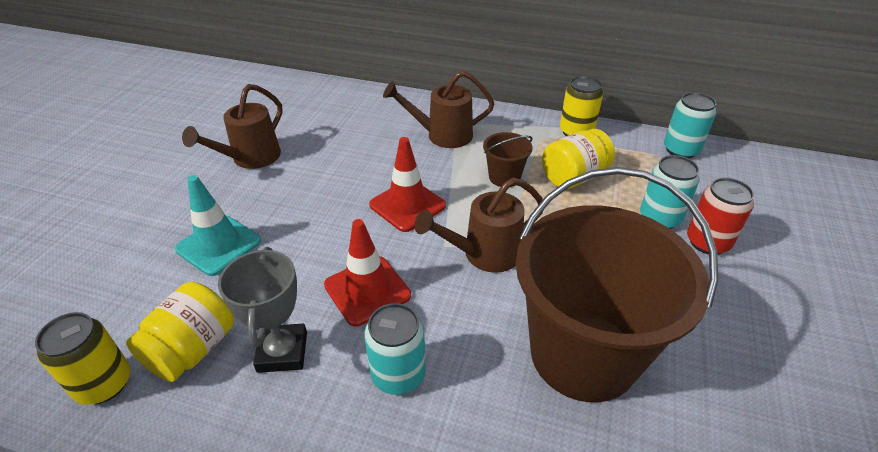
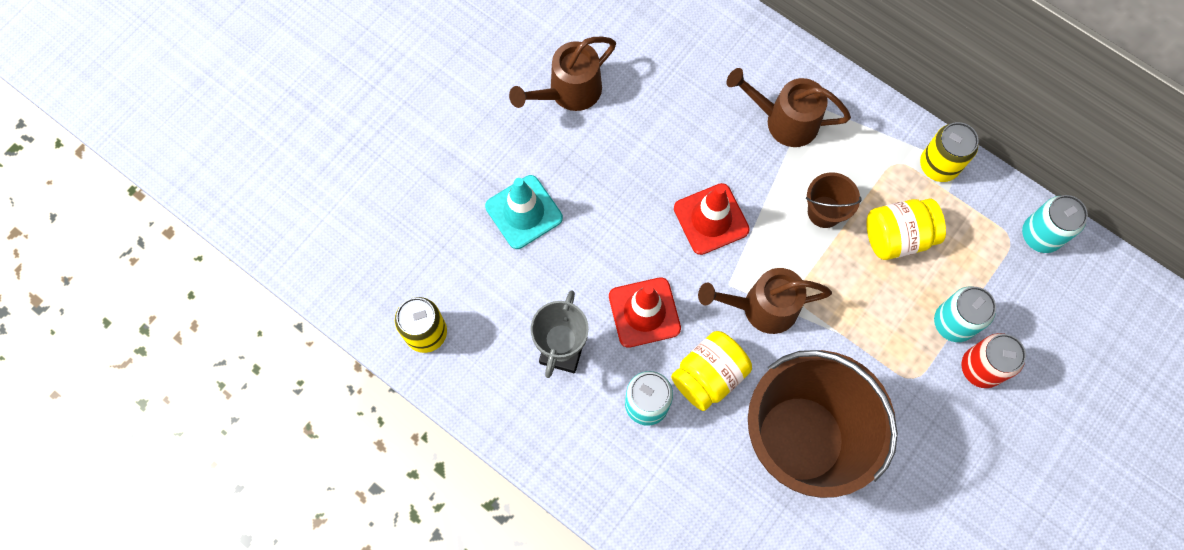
camera: 20 degrees right, 30 degrees up
yellow jar [126,282,234,382] -> yellow jar moved to [671,331,752,411]

